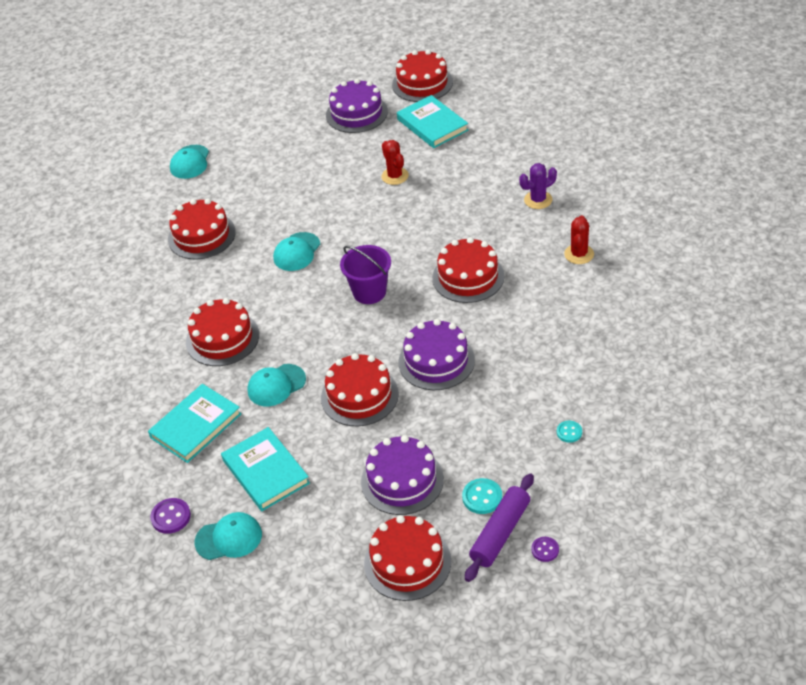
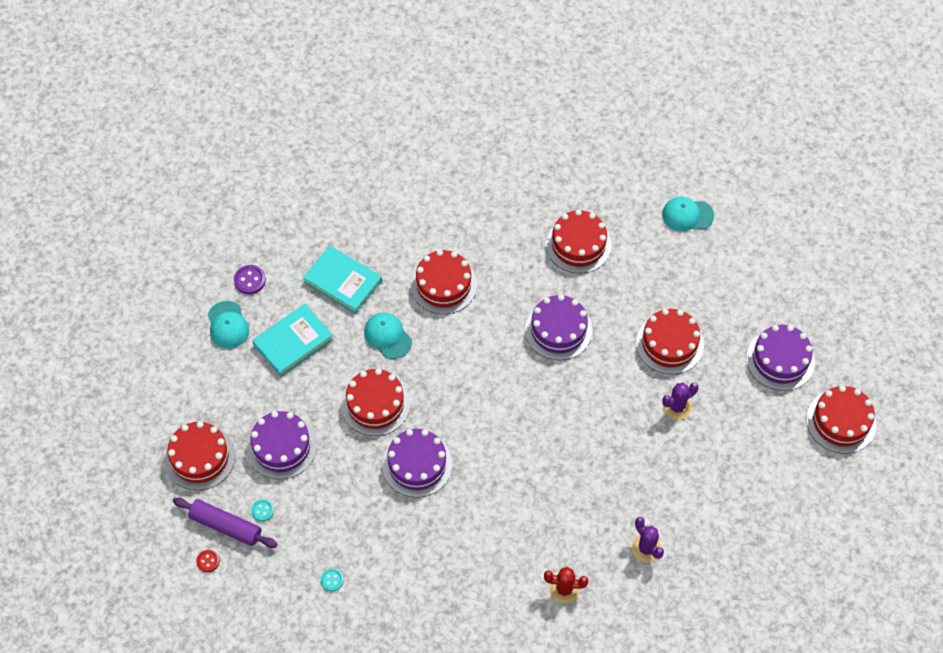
camera: 80 degrees right, 15 degrees up
turquoise cap [273,232,320,271] -> purple cake [525,294,592,360]
purple bucket [340,245,391,304] -> none
red cactus [381,140,409,185] -> purple cactus [662,382,699,420]
turquoise book [397,95,468,148] -> none
red cake [432,237,504,303] -> red cake moved to [636,309,704,374]
turquoise button [462,478,502,514] -> turquoise button [251,499,274,521], size x0.66
purple button [531,537,559,562] -> red button [196,550,219,572]

